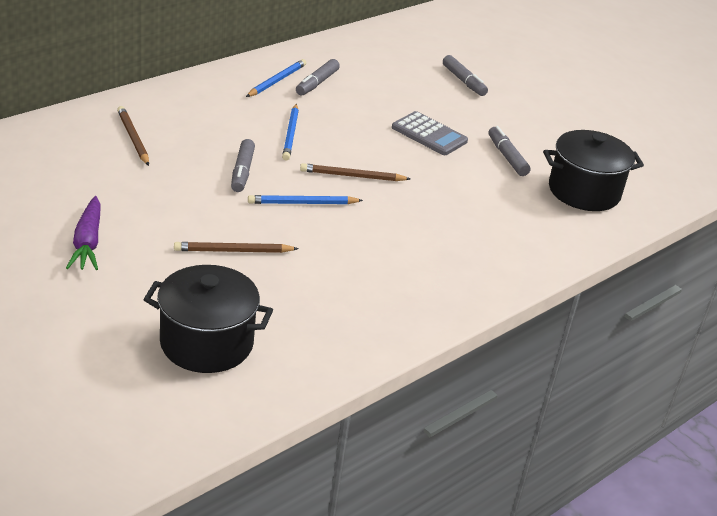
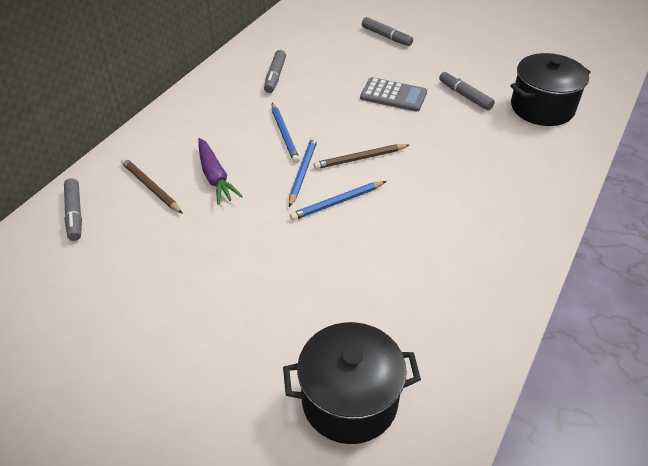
camera: 15 degrees left, 10 degrees up
purple carrot [66,196,101,270] -> purple carrot moved to [198,138,243,205]
brown pencil [174,242,299,253] -> none
grey marker [231,139,255,192] -> grey marker moved to [64,178,82,241]
blue pencil [246,59,306,97] -> blue pencil moved to [289,137,317,207]

